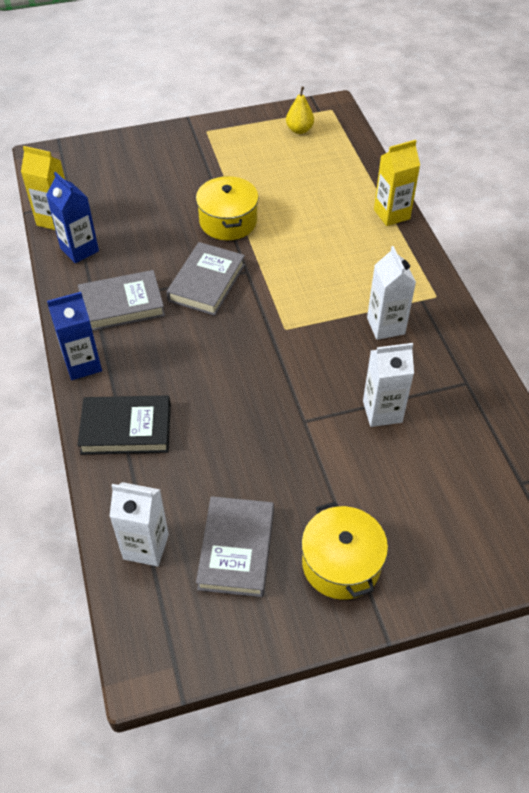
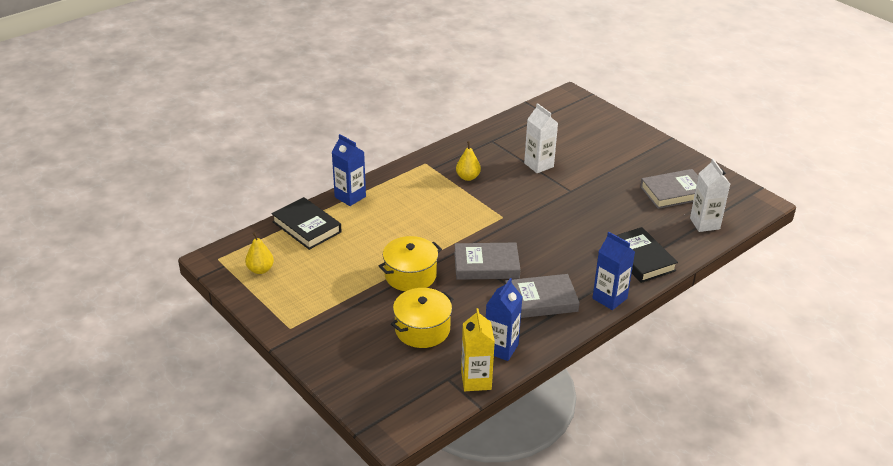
camera: 115 degrees left, 15 degrees down
grey book [78,270,165,331] -> grey book turned 60 degrees counterclockwise [505,274,580,318]
yellow pot [301,502,388,600] -> yellow pot moved to [391,288,453,348]
white carton [367,246,416,340] -> yellow pear [456,141,481,181]
yellow carton [374,140,420,226] -> blue carton [332,134,366,206]
none -> black book [271,197,342,250]

